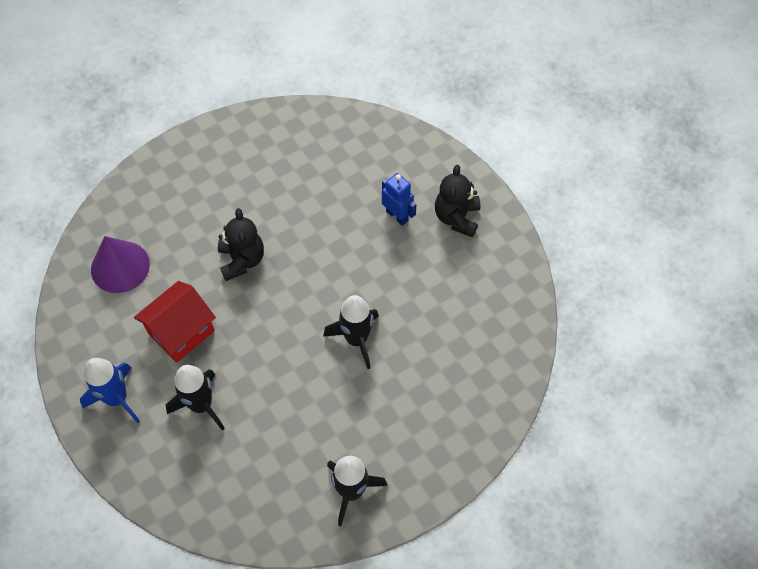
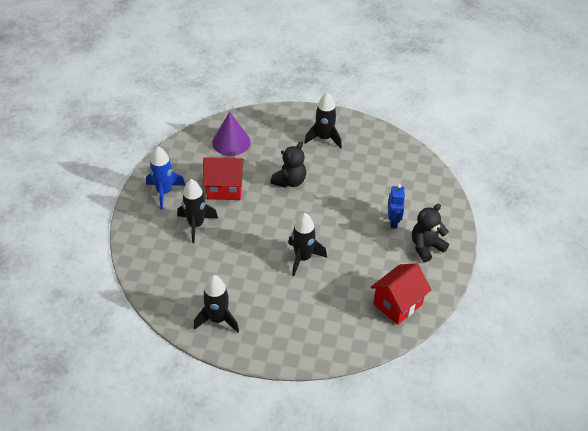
camera: 45 degrees right, 15 degrees down
none -> black rocket [304,92,342,149]
none -> red house [371,263,431,325]

